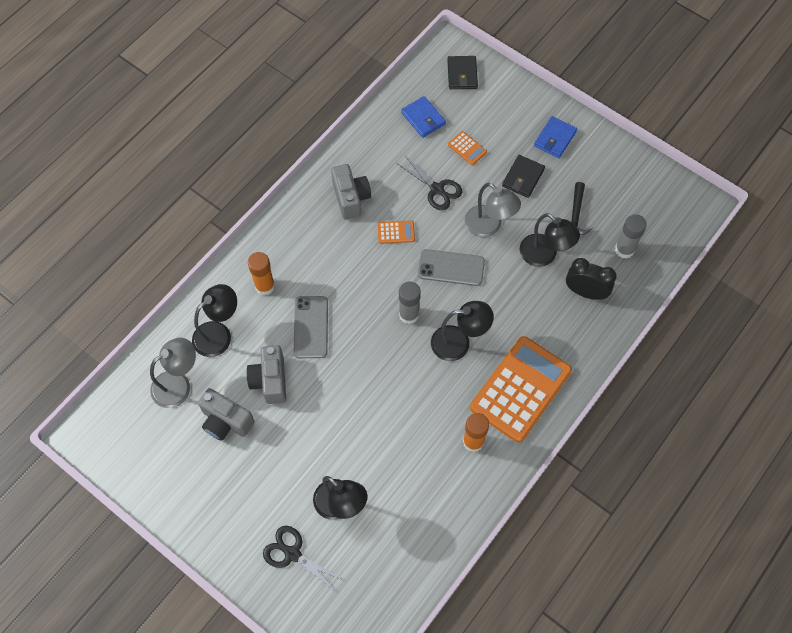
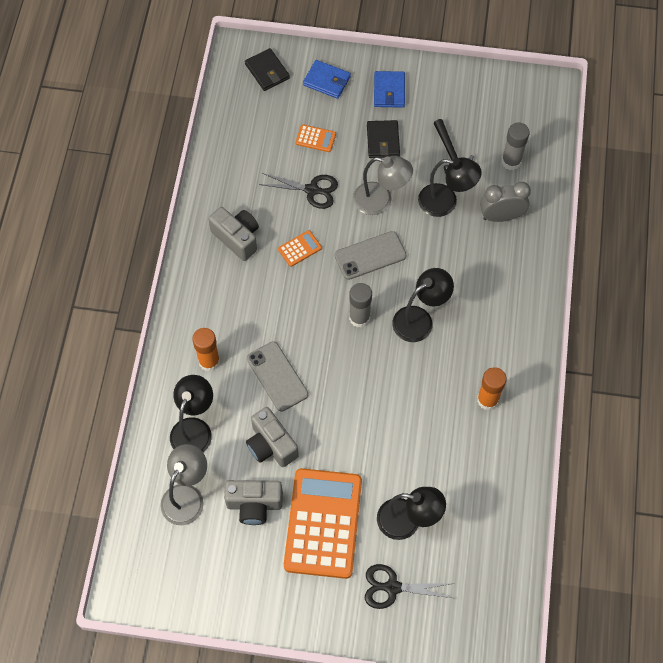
camera: 30 degrees left, 0 degrees up
blue wallet [401,96,446,138] -> blue wallet moved to [303,60,351,99]
orange calculator [470,336,572,443] -> orange calculator moved to [284,468,362,579]
black clock [566,258,617,300] -> grey clock [480,182,531,222]

